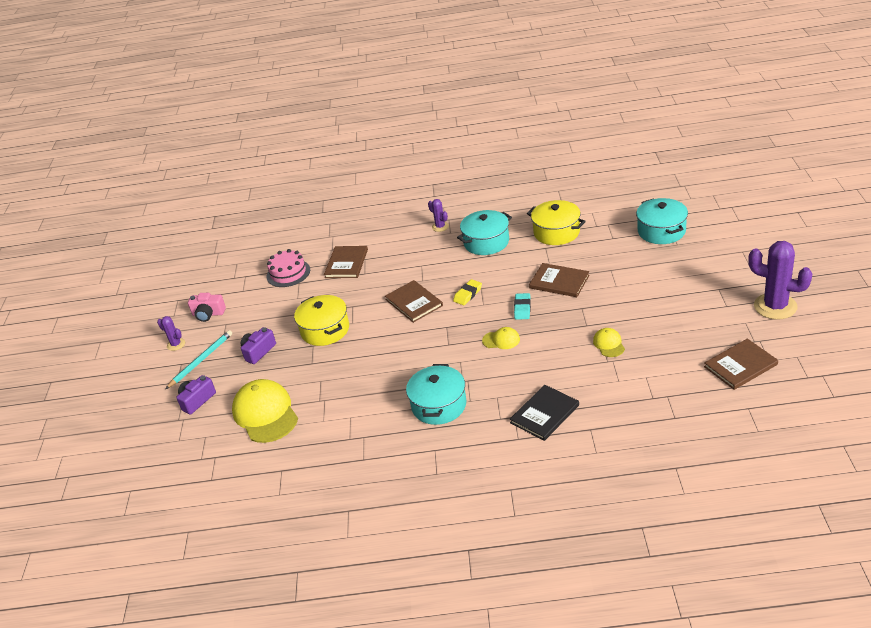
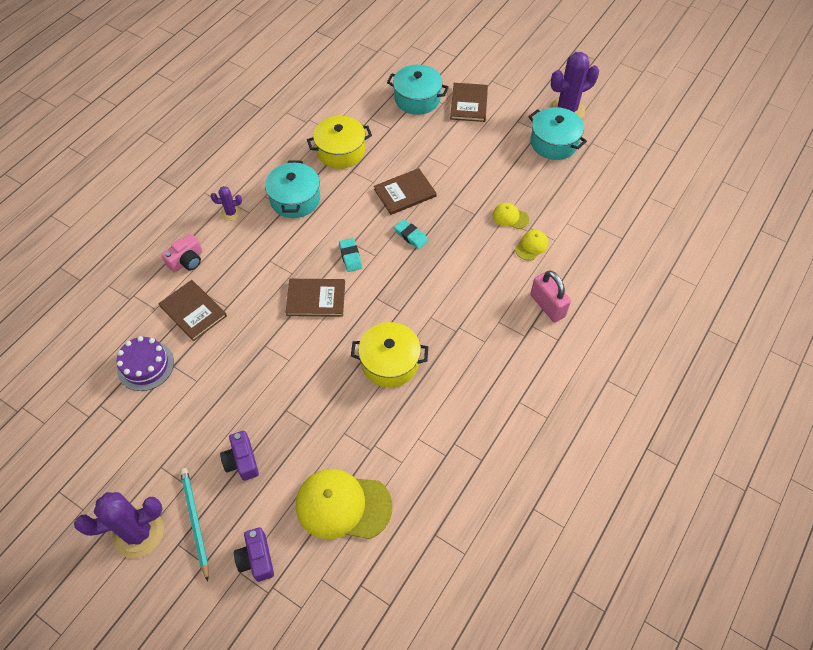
camera: 60 degrees left, 20 degrees up
purple cactus [157,316,185,351] -> purple cactus [74,492,164,558], size x2.02
pink camera [188,293,226,322] -> pink camera moved to [161,234,203,273]
pink cake [267,249,310,287] -> purple cake [116,336,174,391]
yellow pot [294,295,349,346] -> yellow pot moved to [351,322,428,387]
turquoise pot [406,364,466,425] -> turquoise pot moved to [528,107,587,160]
yellow eraser [453,279,482,305] -> turquoise eraser [339,238,362,272]
yellow cap [482,327,520,349] -> yellow cap moved to [515,230,548,261]
black book [510,385,579,441] -> pink padlock [530,271,571,322]
brown book [704,338,778,390] -> brown book moved to [450,83,488,122]

